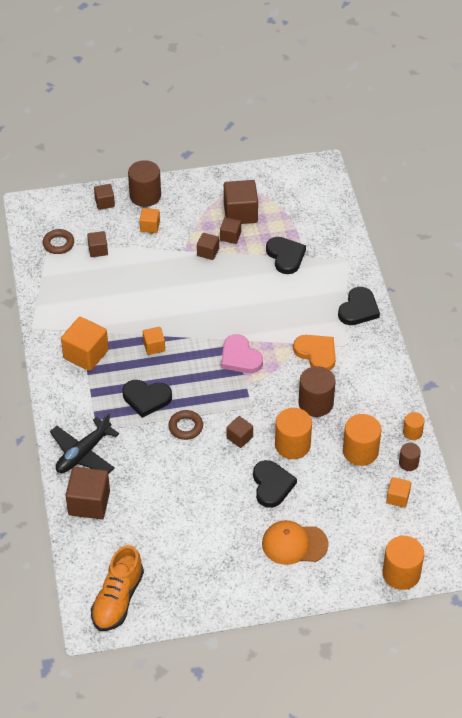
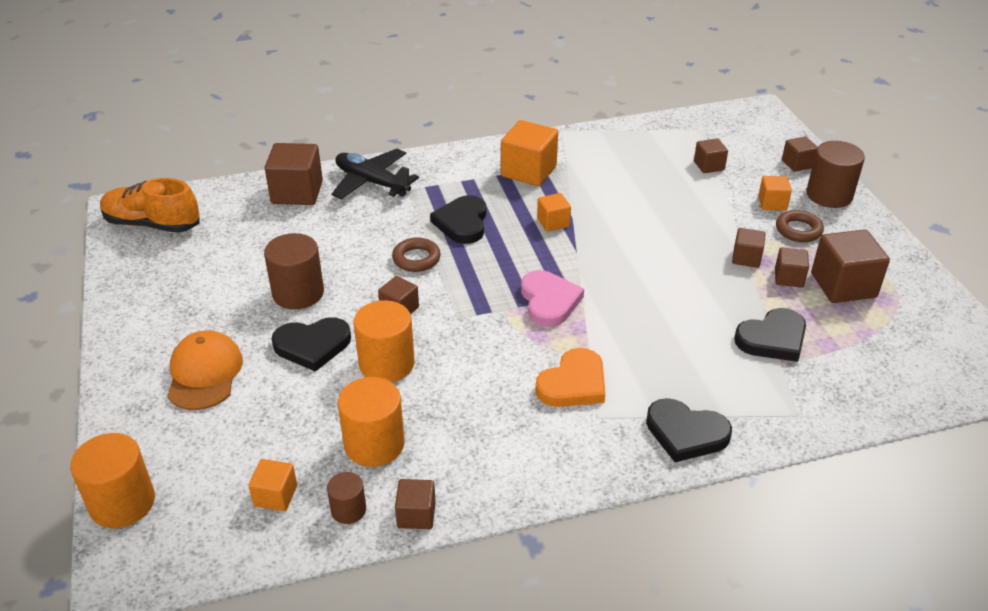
camera: 85 degrees right, 10 degrees down
brown ring [43,229,74,254] -> brown ring moved to [776,210,824,242]
pink heart [221,334,263,373] -> pink heart turned 120 degrees clockwise [521,270,584,327]
brown cylinder [298,366,336,417] -> brown cylinder moved to [264,233,324,310]
orange cylinder [403,412,425,440] -> brown cube [395,479,436,529]

